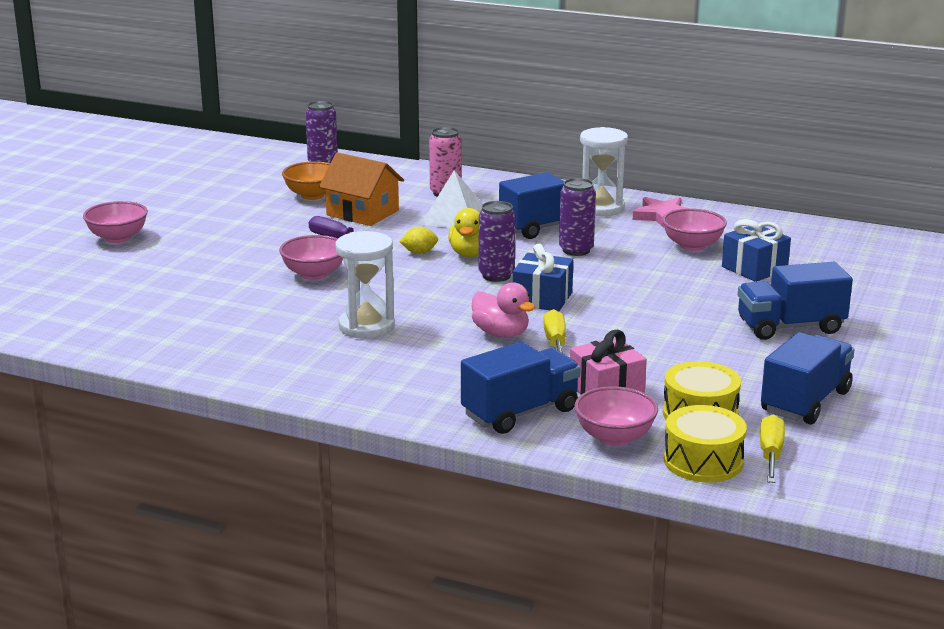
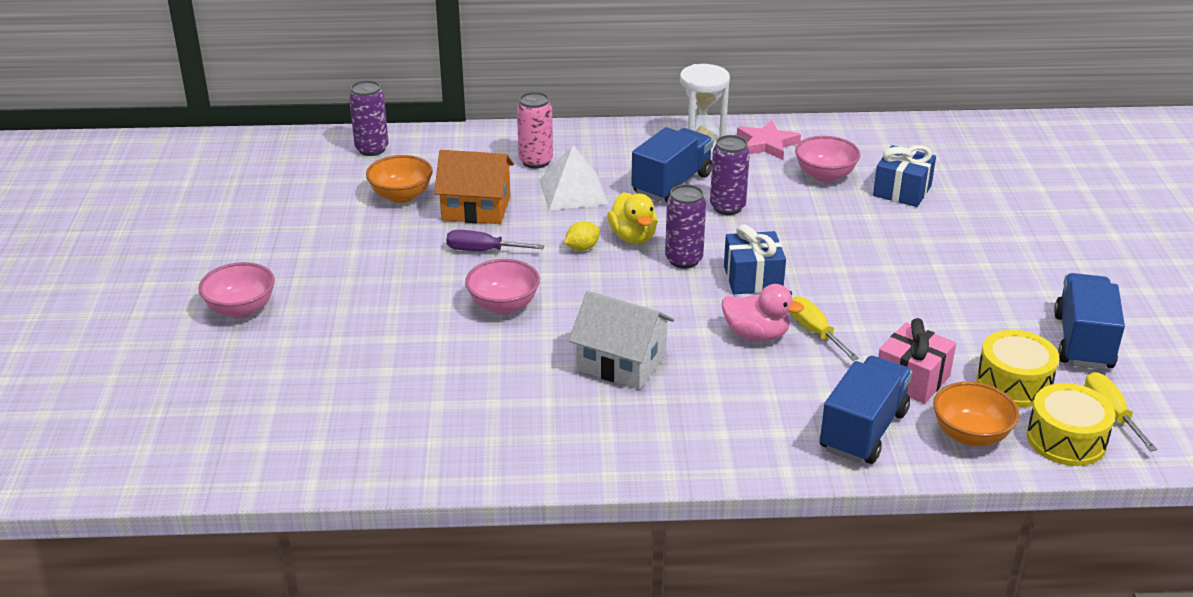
camera: 25 degrees left, 10 degrees up
white hourglass [335,231,395,339] -> white house [569,291,674,390]
pink bowl [574,386,658,446] -> orange bowl [933,382,1019,447]
blue truck [738,262,853,340] -> none

